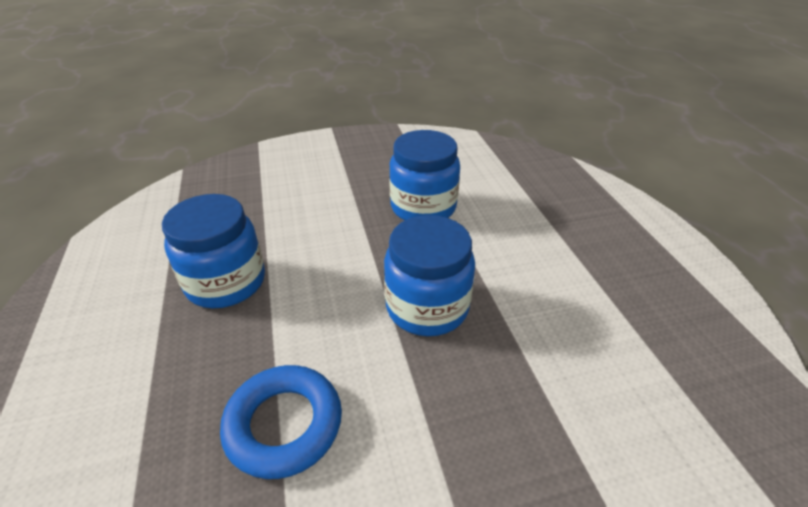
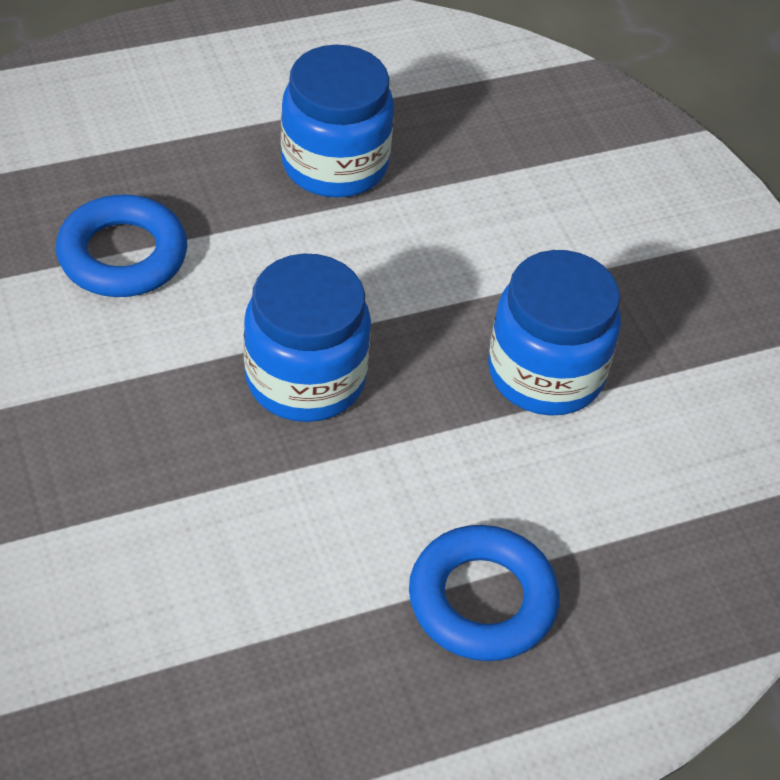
camera: 80 degrees right, 10 degrees up
none -> blue ring [409,525,560,661]

